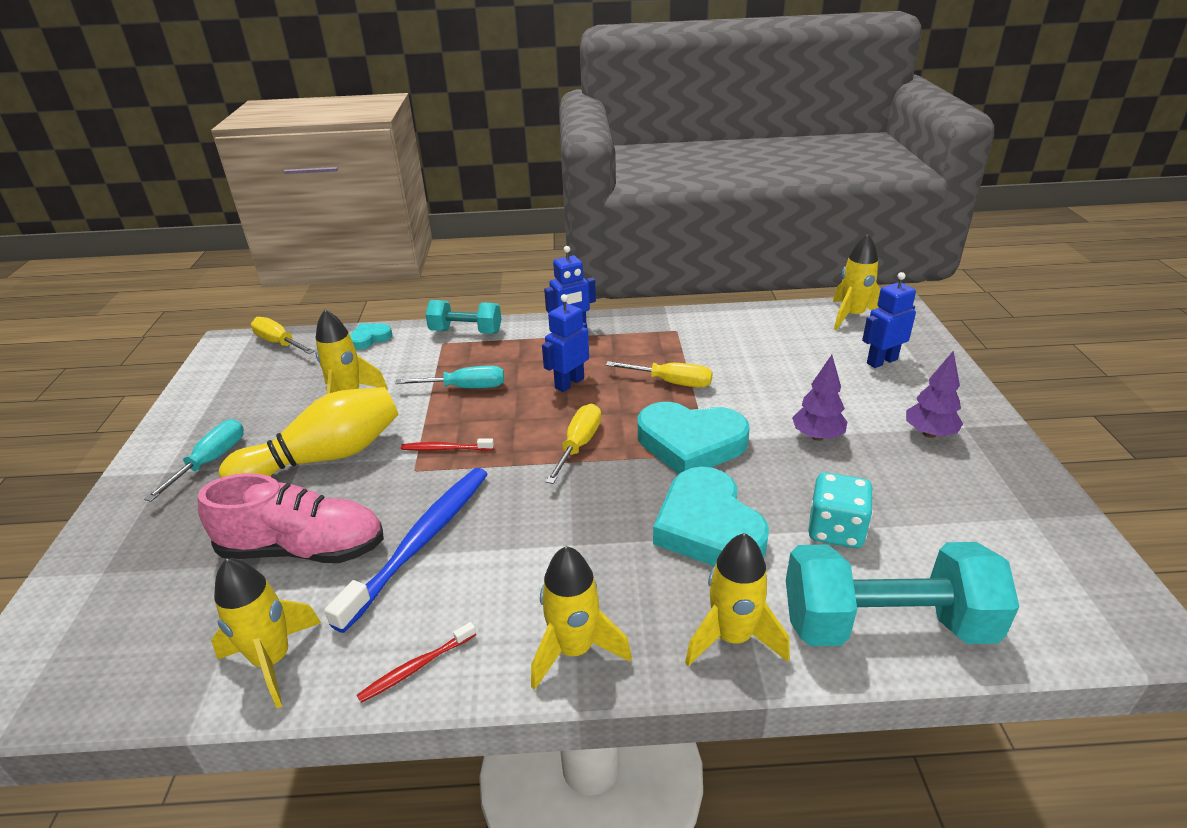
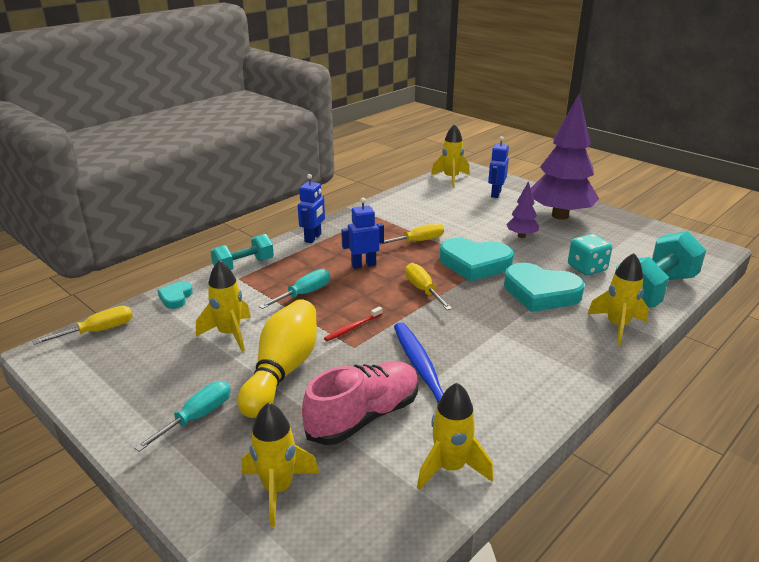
camera: 45 degrees left, 5 degrees down
turquoise screwdriver [144,419,244,502] -> turquoise screwdriver turned 60 degrees clockwise [134,381,231,452]
yellow screwdriver [251,317,315,354] -> yellow screwdriver turned 150 degrees clockwise [32,306,133,345]
red toothbrush [357,622,476,703] -> none
yellow rocket [531,546,632,690] -> yellow rocket moved to [242,402,319,527]
blue robot [542,294,589,392] -> blue robot turned 75 degrees clockwise [341,198,384,269]
turquoise heart [638,402,750,474] -> turquoise heart turned 45 degrees clockwise [440,238,514,282]
purple tree [906,351,963,438] -> purple tree [531,94,599,220], size x2.19

